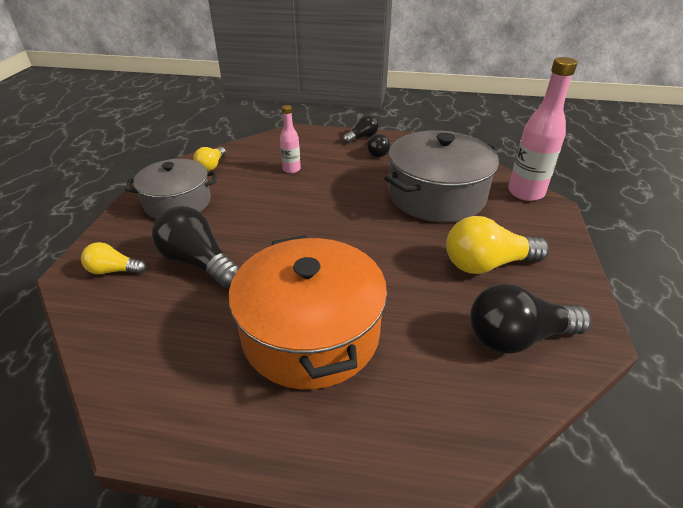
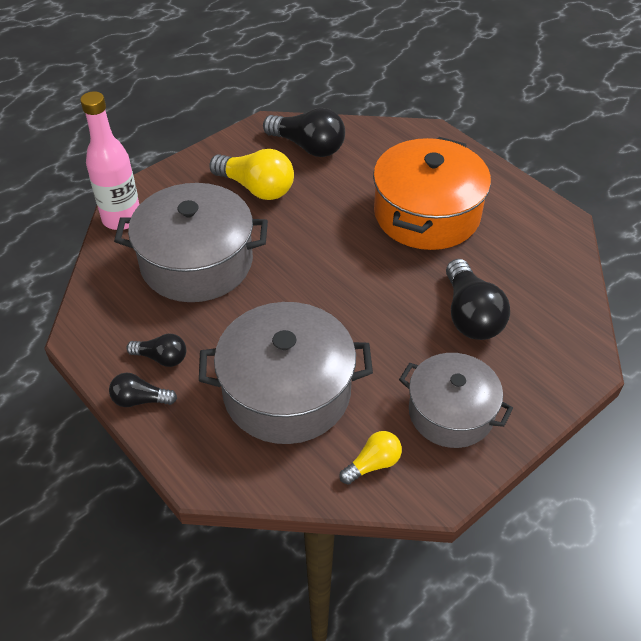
camera: 140 degrees left, 10 degrees up
yellow light bulb [81,242,146,274] -> none
pink bottle [280,105,301,173] -> grey pot [199,302,373,444]
black light bulb [367,134,390,157] -> black light bulb turned 60 degrees clockwise [126,333,186,367]

